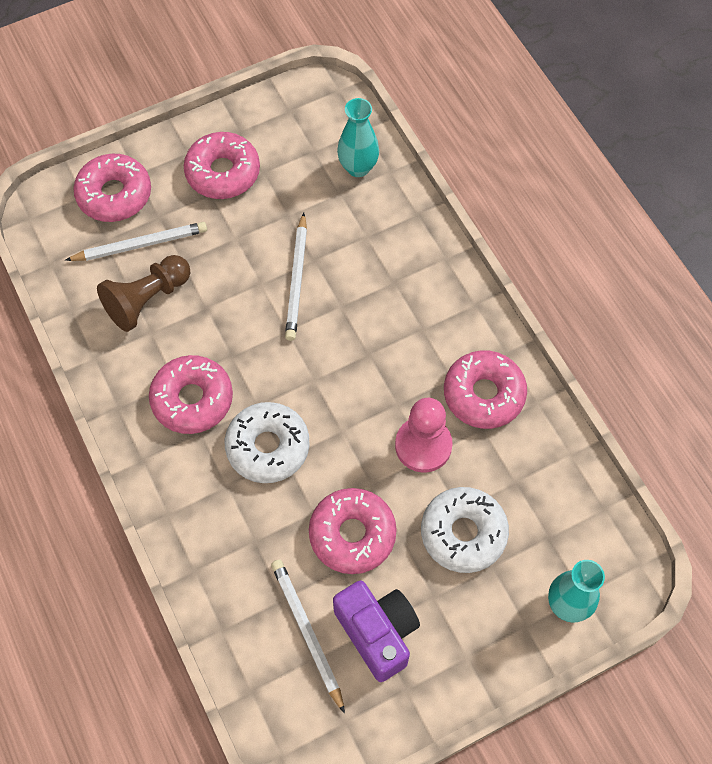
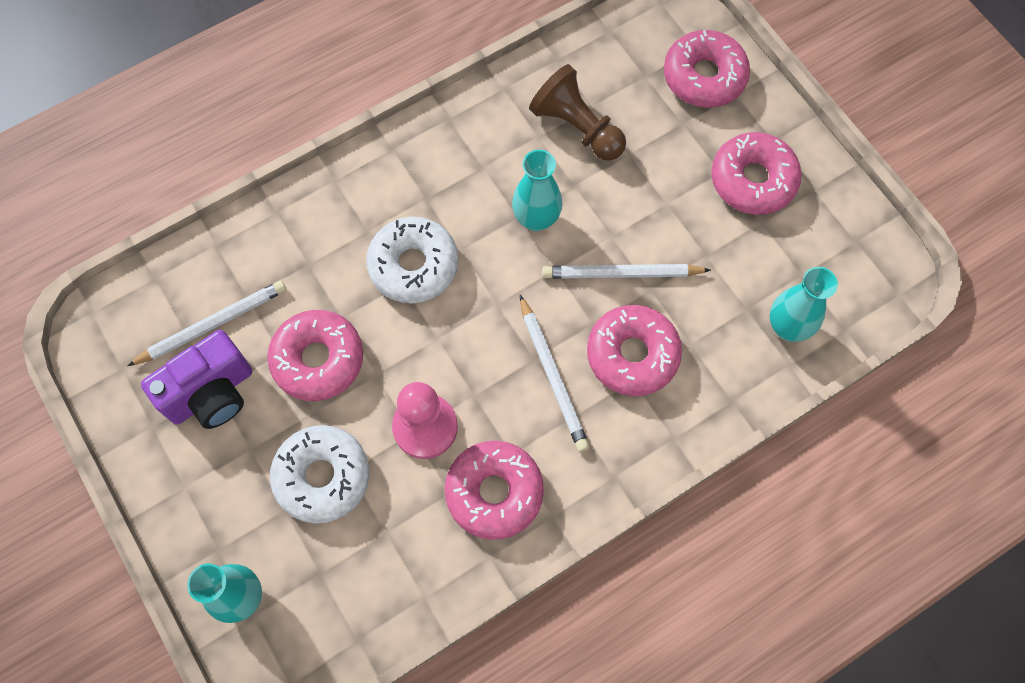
camera: 85 degrees right, 5 degrees up
white pencil [65,222,207,261] -> white pencil moved to [520,295,589,452]
pink donut [149,355,233,434] -> pink donut moved to [587,305,682,396]
none -> turquoise vase [512,150,562,231]

